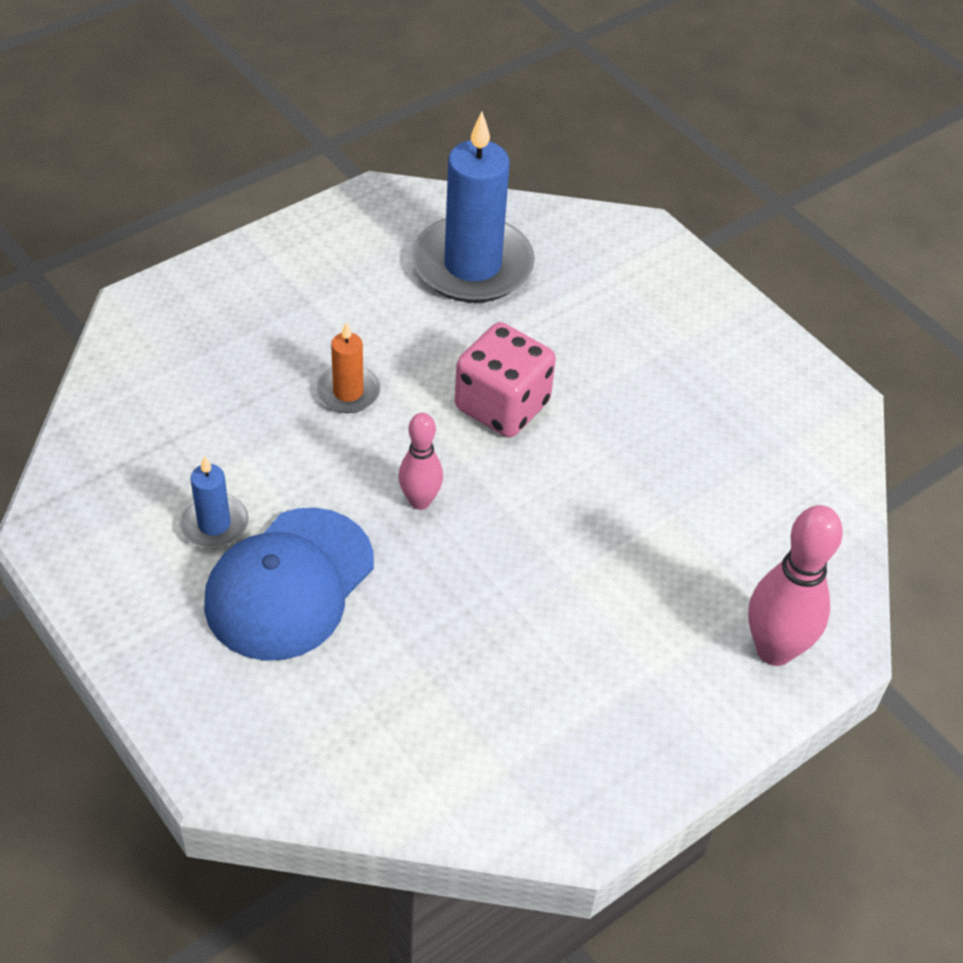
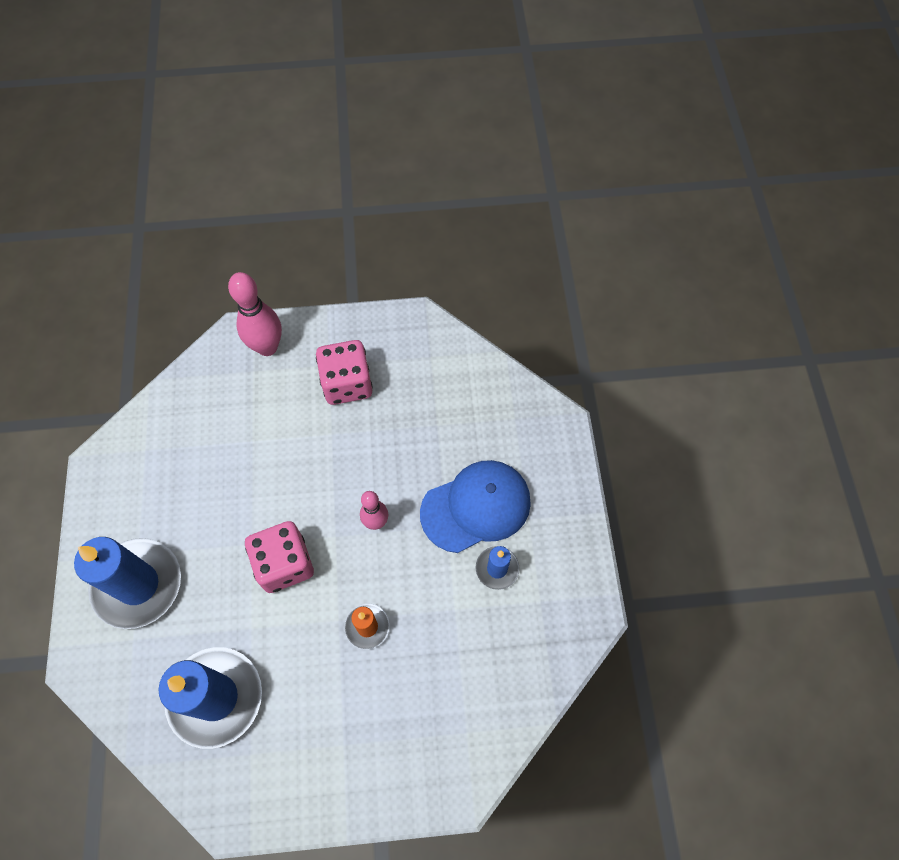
camera: 145 degrees left, 15 degrees up
none -> blue candle [74,537,181,629]
none -> pink dice [316,340,373,405]

